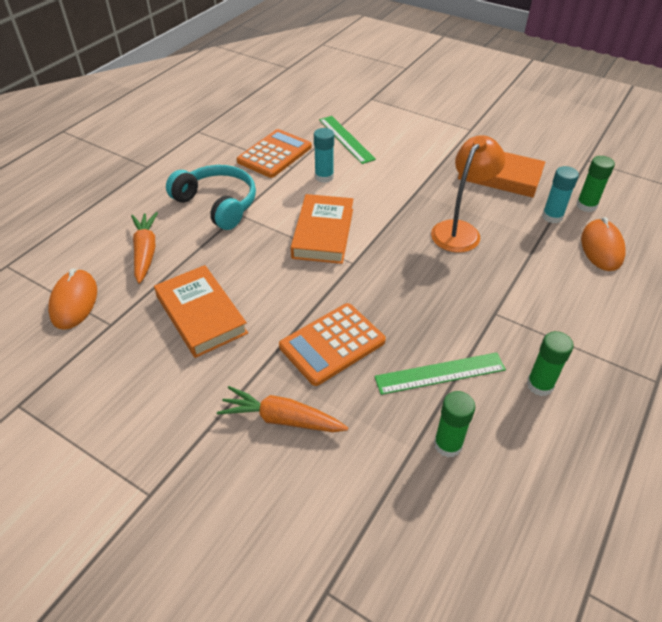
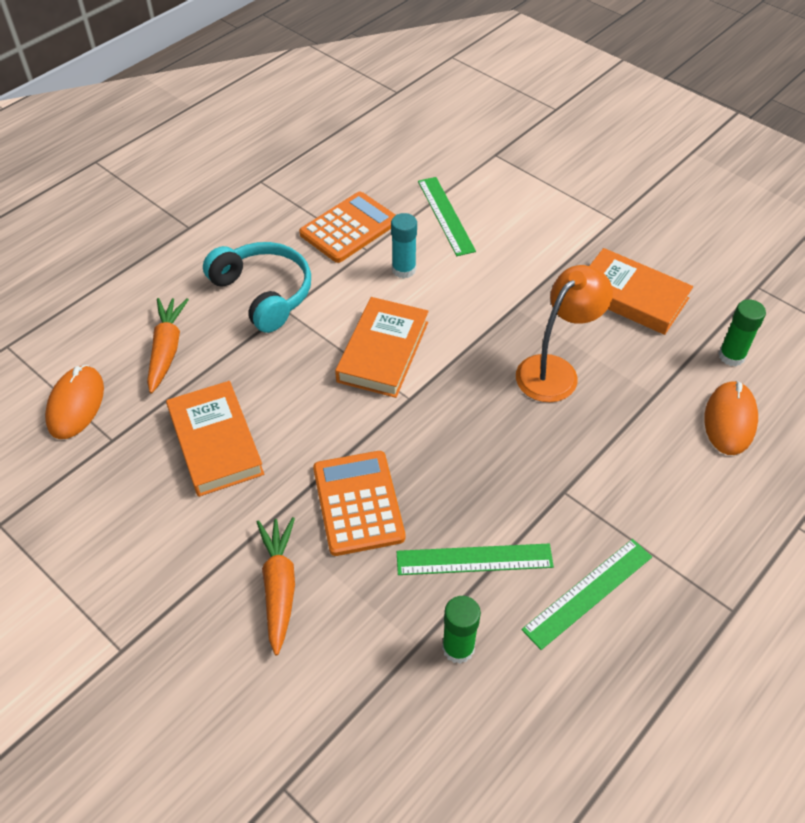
camera: 10 degrees right, 5 degrees up
orange carrot [217,386,348,432] -> orange carrot turned 60 degrees clockwise [257,517,295,655]
orange calculator [279,303,386,386] -> orange calculator turned 105 degrees clockwise [313,451,405,556]
green glue stick [527,331,574,396] -> green ruler [522,539,652,650]
turquoise glue stick [542,166,579,223] -> none

